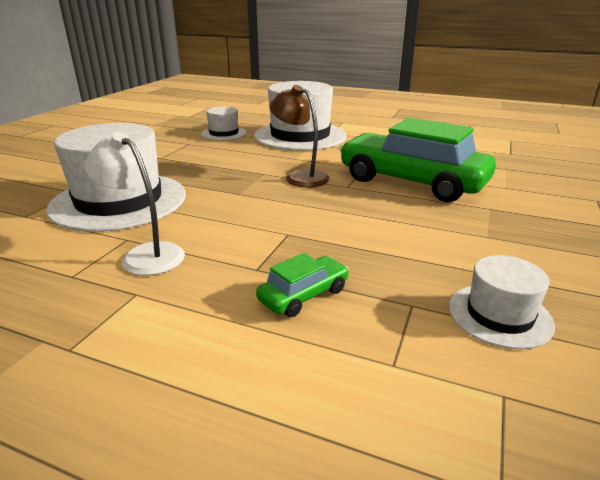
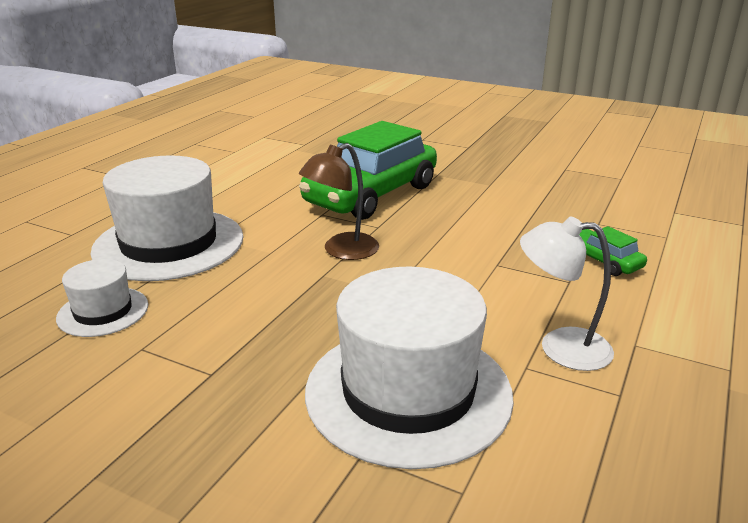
camera: 85 degrees left, 0 degrees up
white lamp [85,132,185,275] -> white lamp turned 60 degrees clockwise [520,216,614,371]
white hat [449,255,555,349] -> none

